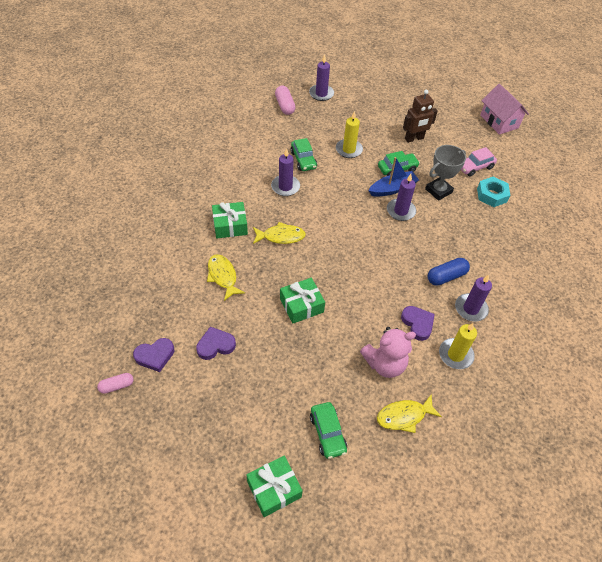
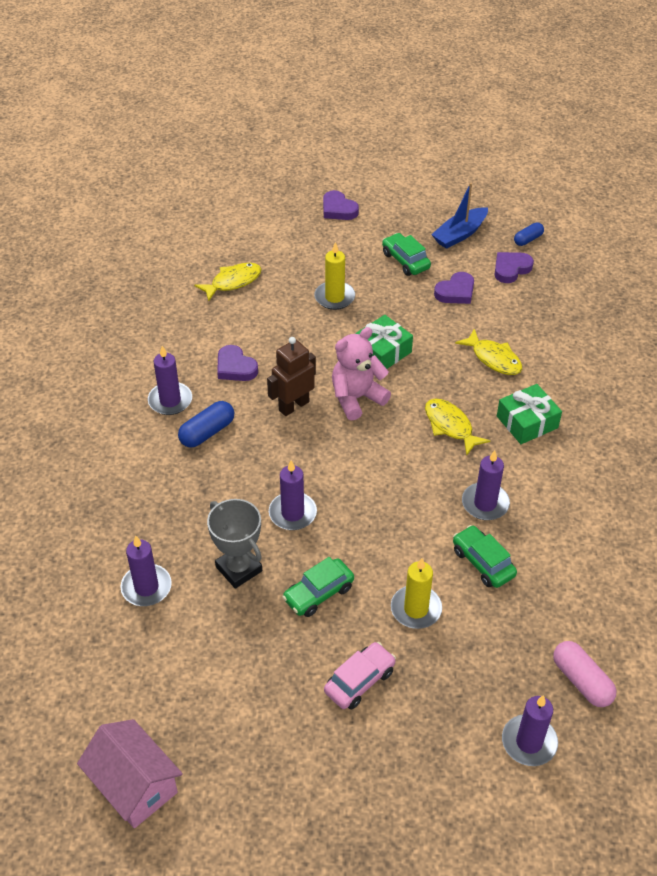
camera: 165 degrees right, 5 degrees down
pink capsule [97,373,134,394] -> blue capsule [514,222,544,246]
green gift [246,456,303,517] -> purple heart [323,190,359,220]
yellow fish [253,222,306,244] -> yellow fish turned 75 degrees clockwise [425,399,490,456]
green car [310,402,347,459] -> green car moved to [382,233,431,276]
pink teddy bear [360,327,416,378] -> pink teddy bear moved to [332,327,391,420]
blue boat [369,157,419,197] -> blue boat moved to [431,183,488,249]
brown robot [403,90,438,143] -> brown robot moved to [267,337,316,416]
grey trophy [425,145,466,201] -> grey trophy turned 75 degrees counterclockwise [207,499,262,589]
yellow candle [439,323,477,369] -> yellow candle moved to [314,242,355,310]
pink car [461,147,497,176] -> pink car moved to [324,642,396,709]
turquoise nut [477,177,510,207] -> purple candle [120,536,172,606]

